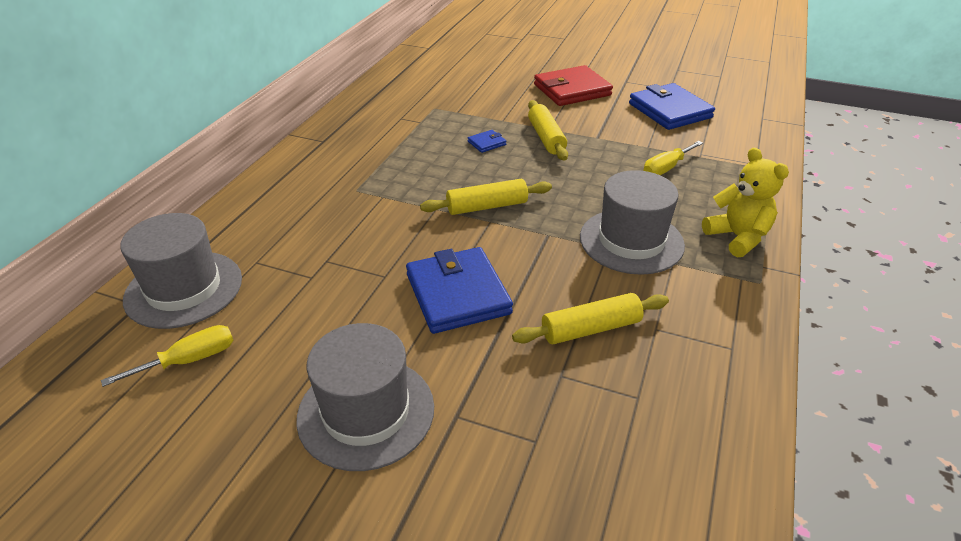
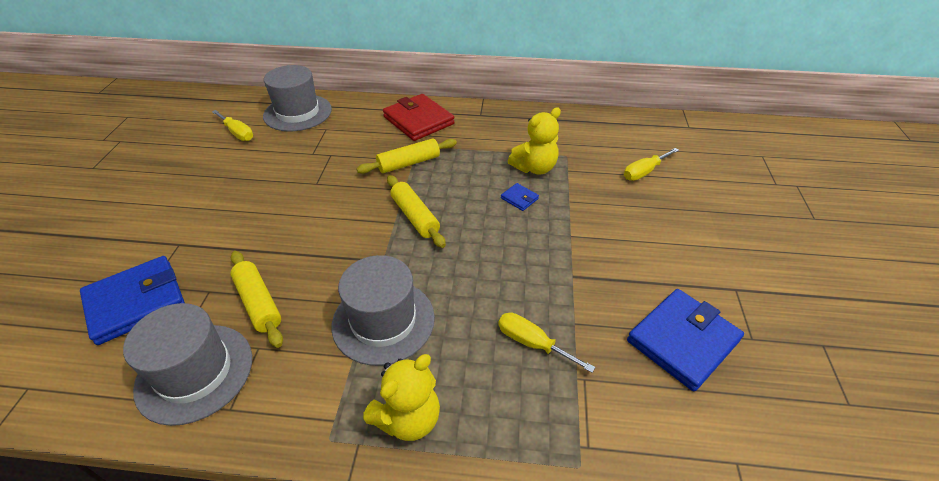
camera: 75 degrees right, 5 degrees up
grey hat [296,323,434,471] -> grey hat moved to [123,303,252,426]
blue wallet [406,247,513,334] -> blue wallet moved to [80,256,185,345]
yellow rolling pin [528,100,568,161] -> yellow rolling pin moved to [356,138,457,174]
red wallet [534,65,613,106] -> red wallet moved to [383,94,455,141]
none -> yellow teddy bear [508,107,561,175]
none -> yellow screwdriver [624,148,679,181]

